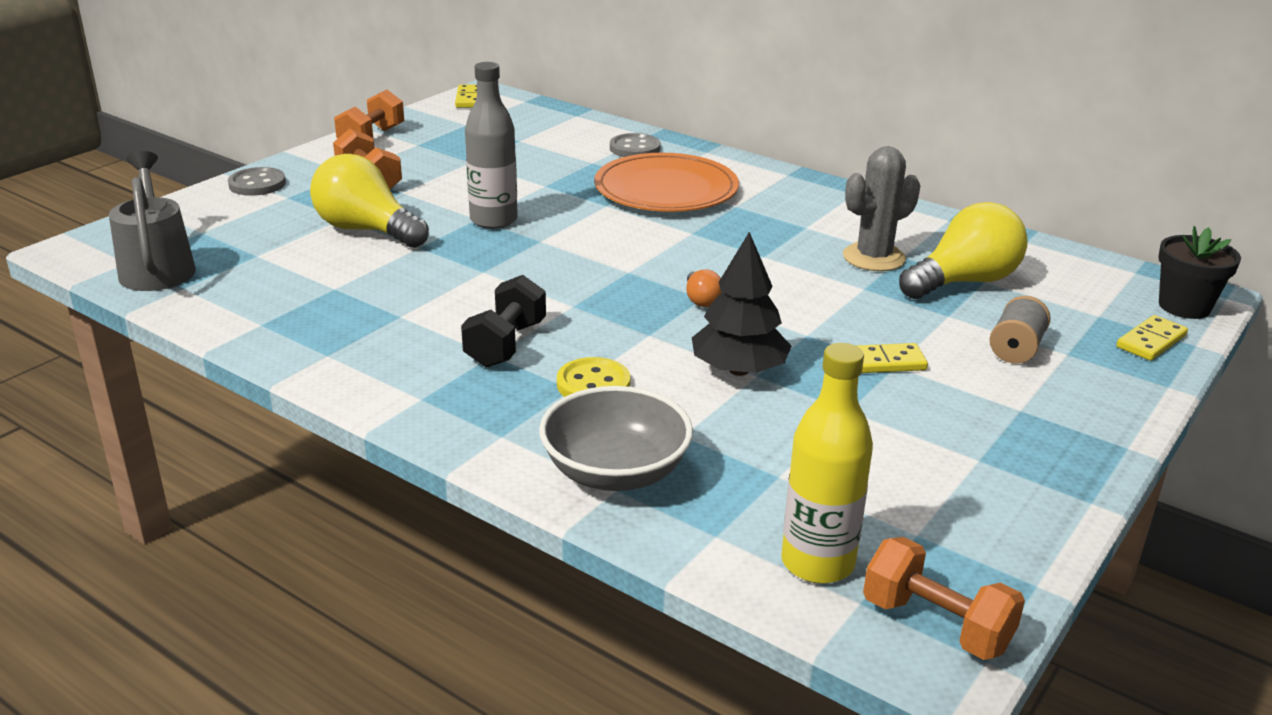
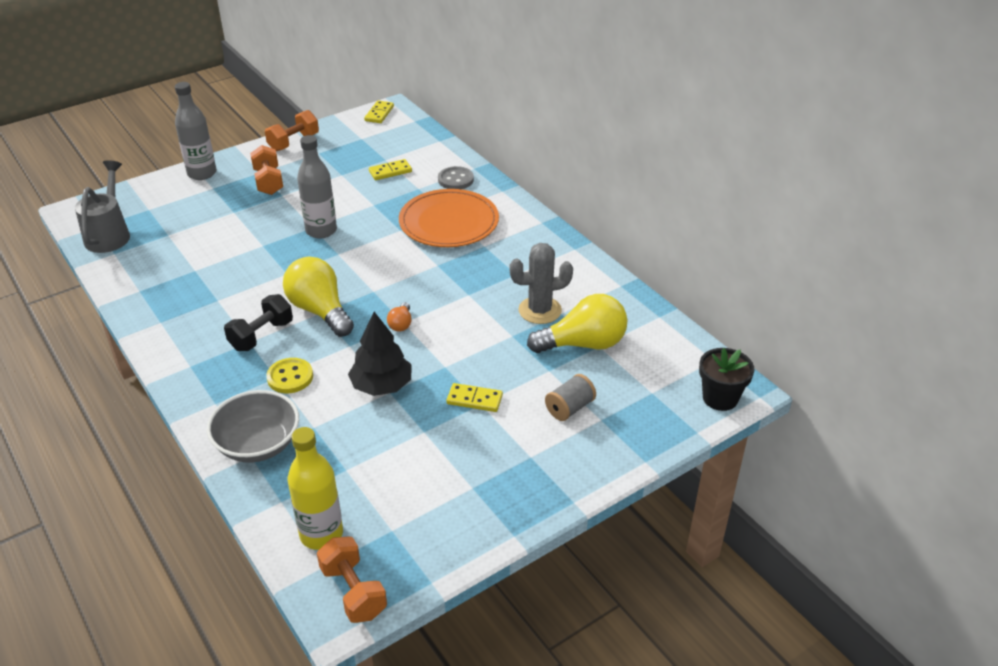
camera: 20 degrees right, 10 degrees up
grey button [228,167,286,196] -> grey bottle [175,82,217,180]
yellow light bulb [310,154,429,248] -> yellow light bulb moved to [283,257,354,337]
yellow domino [1116,315,1188,361] -> yellow domino moved to [369,159,412,180]

